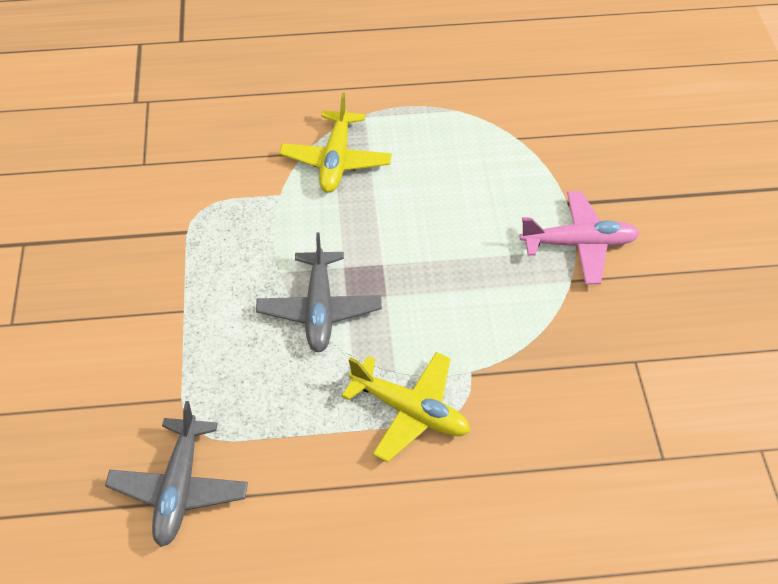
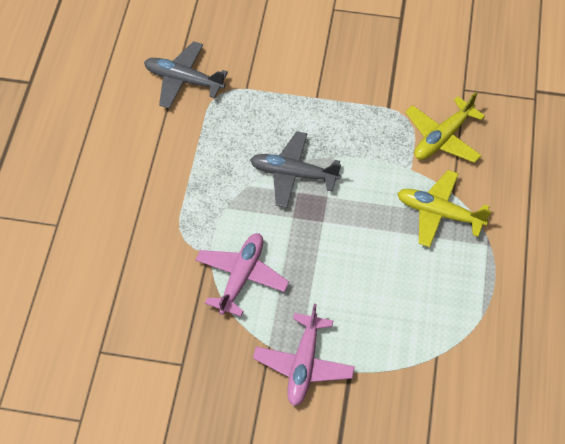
camera: 105 degrees right, 5 degrees up
yellow plane [342,352,470,463] -> yellow plane moved to [405,92,485,163]
none -> pink plane [196,233,289,317]

